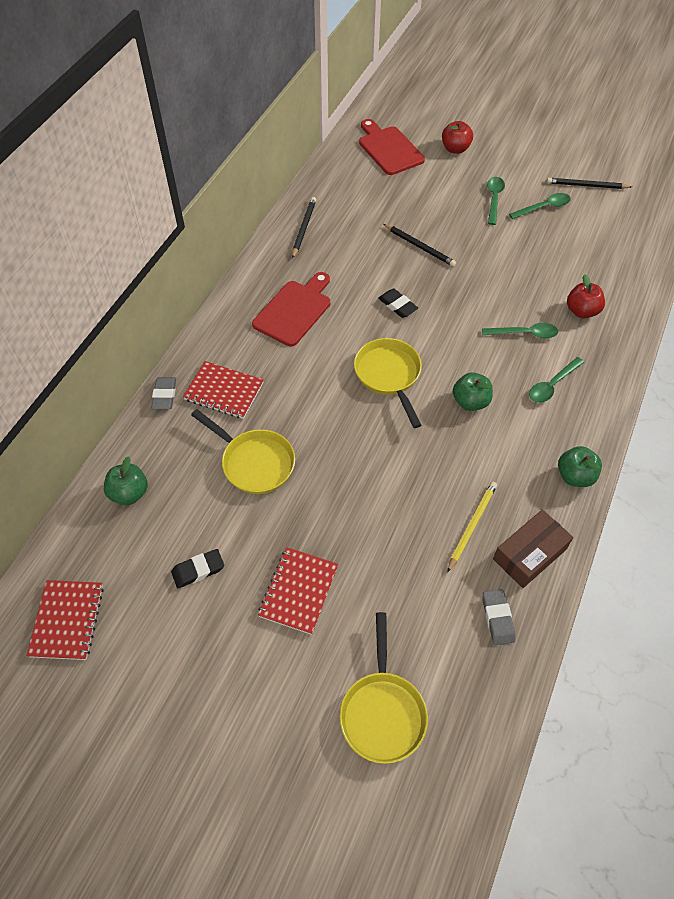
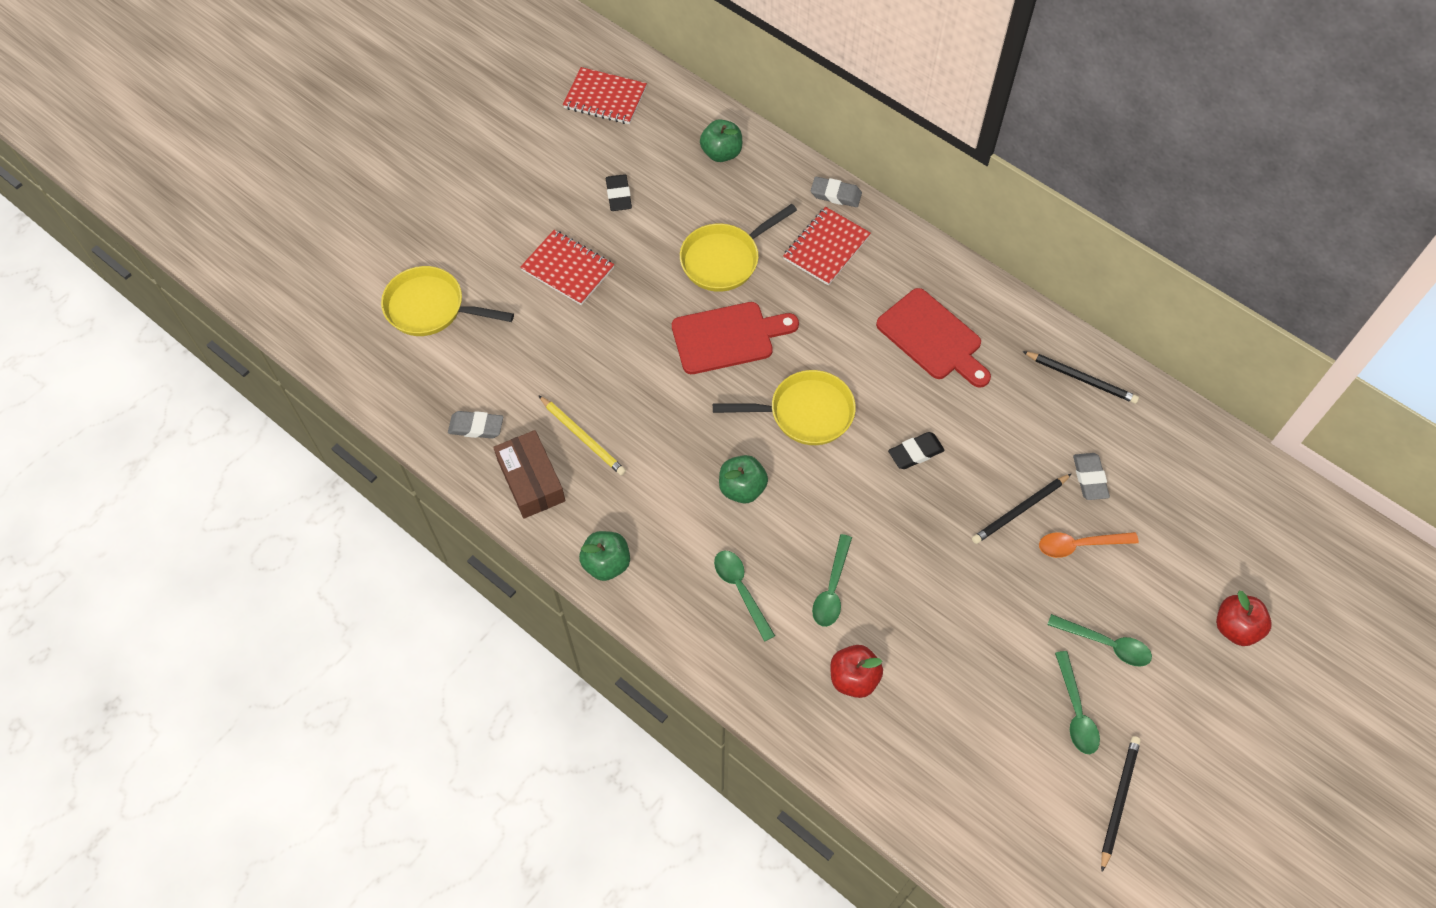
camera: 105 degrees right, 5 degrees up
red cutting board [359,119,425,175] -> red cutting board moved to [672,302,799,374]
none -> orange spoon [1039,532,1139,558]
none -> grey eraser [1073,453,1110,500]

